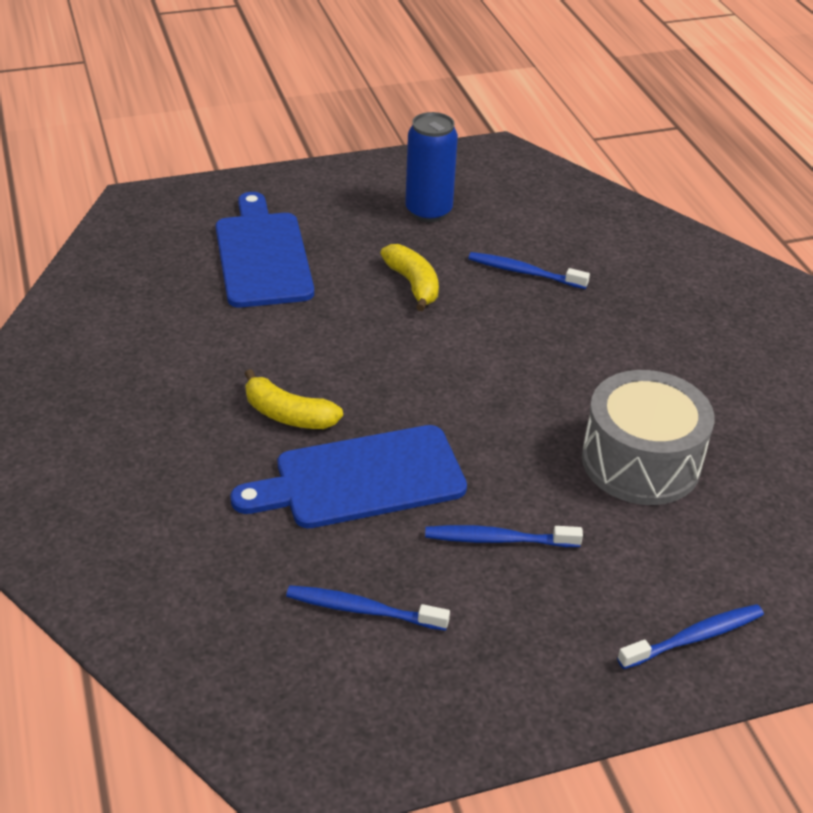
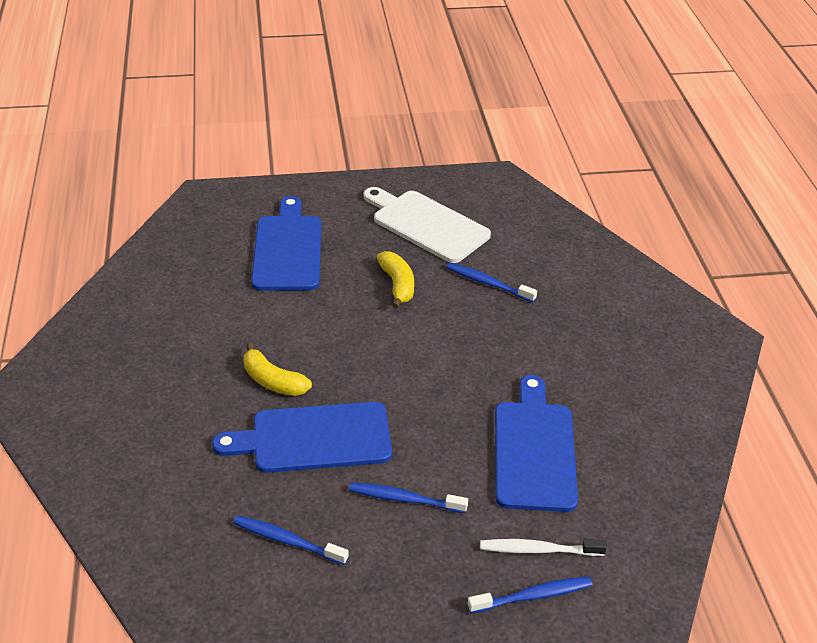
camera: 10 degrees right, 0 degrees up
blue can [405,112,458,222] -> white cutting board [363,187,491,263]
grey drum [582,370,715,505] -> blue cutting board [495,375,578,512]
none -> white toothbrush [480,539,607,556]

